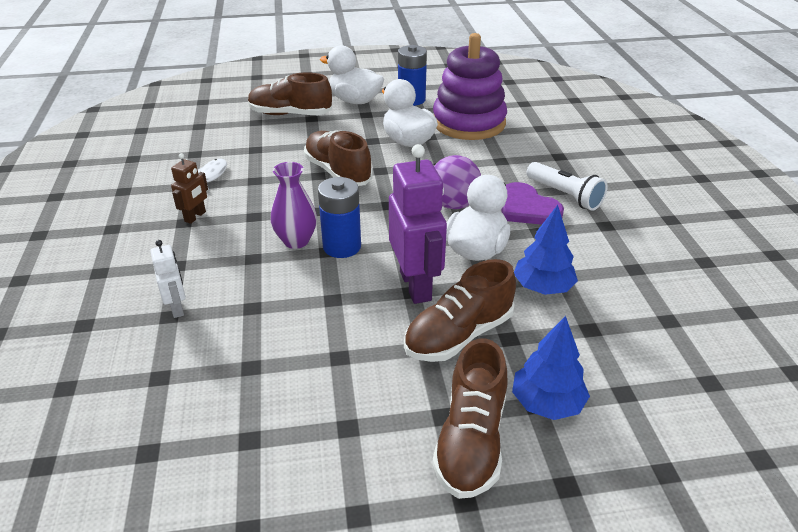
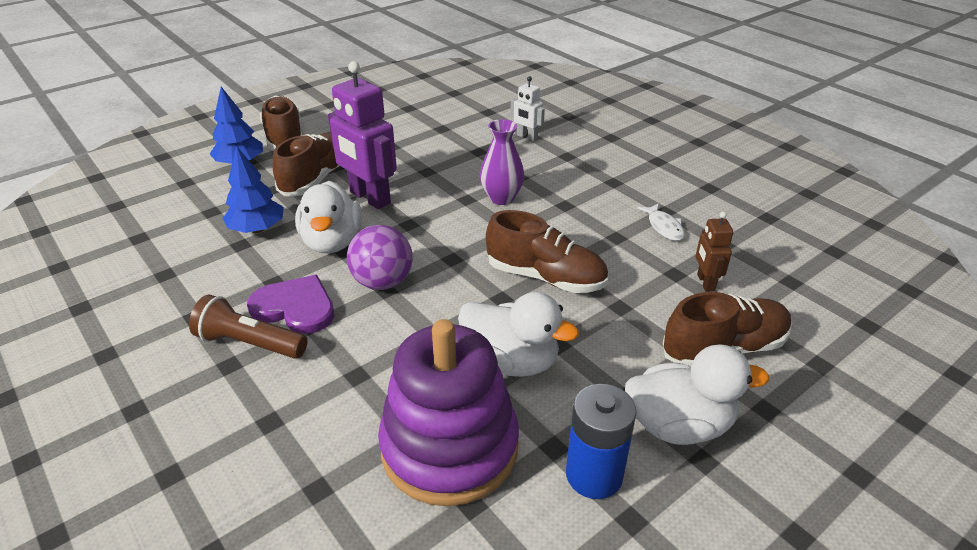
camera: 150 degrees right, 0 degrees up
brown robot [171,153,208,224] -> brown robot moved to [696,212,733,292]
blue battery [318,177,361,258] -> none
white flashlight [526,162,608,211] -> brown flashlight [189,294,308,359]

